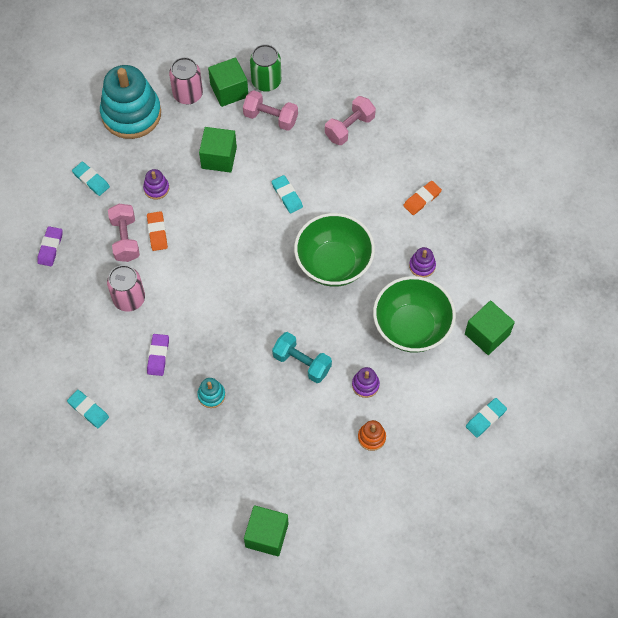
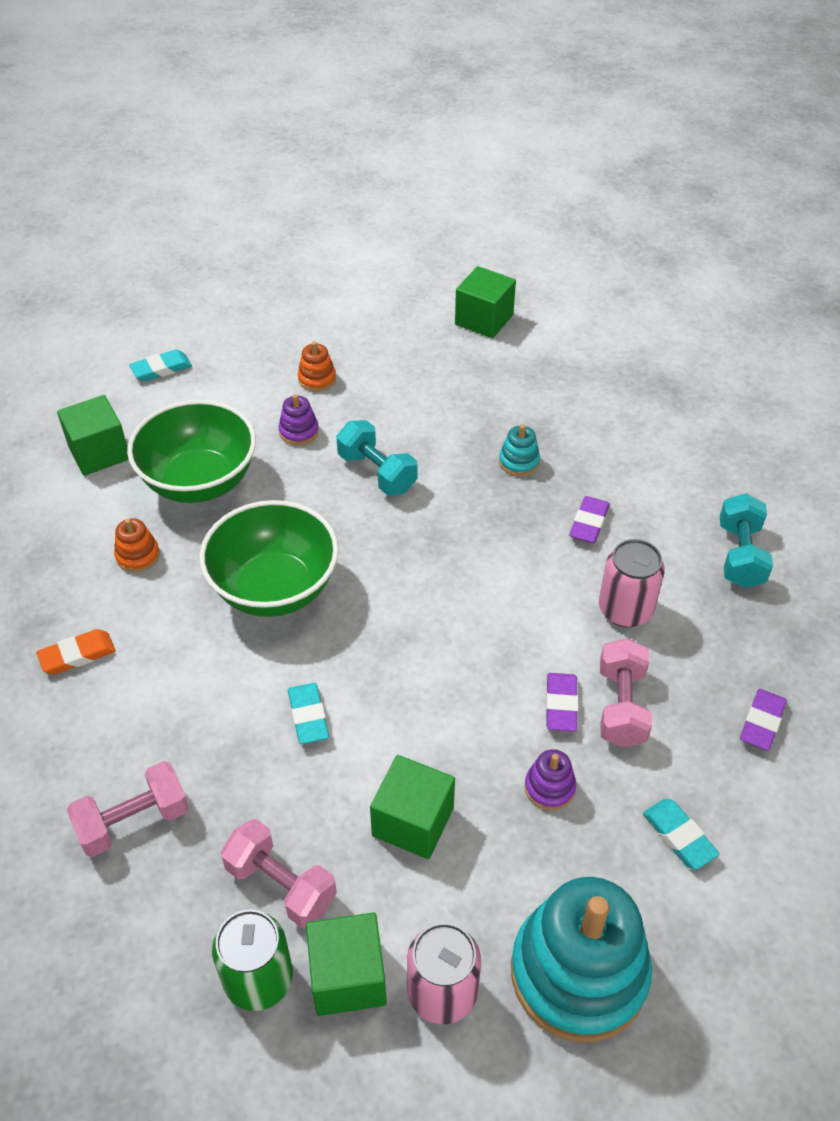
camera: 165 degrees left, 15 degrees down
turquoise eraser [67,390,109,428] -> none
orange eraser [147,211,168,251] -> purple eraser [546,673,578,731]
purple stacking toy [409,247,436,278] -> orange stacking toy [114,518,160,572]
none -> turquoise dumbbell [720,493,773,588]

